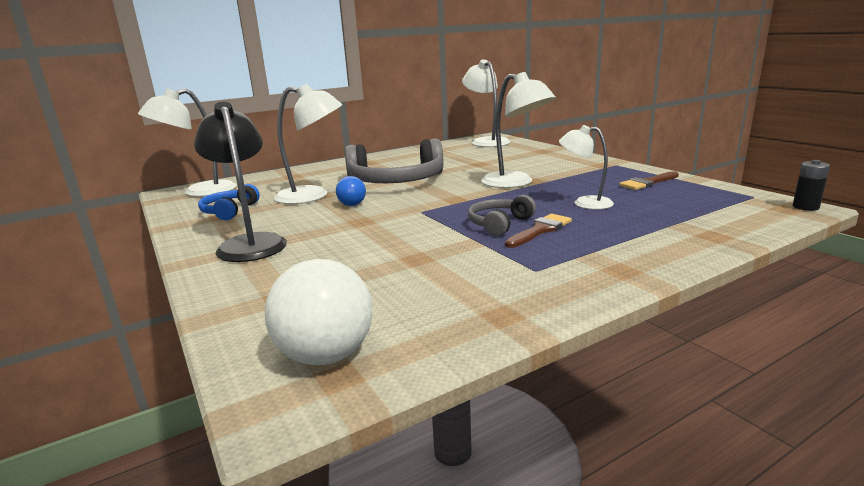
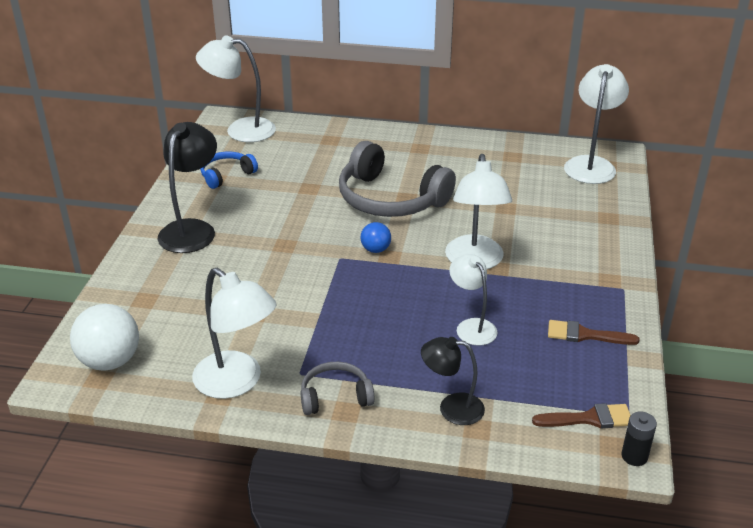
camera: 40 degrees right, 15 degrees up
white lamp [274,84,342,204] -> white lamp moved to [192,268,277,399]
blue ball [336,176,366,206] -> blue ball moved to [361,222,391,253]
grey headphones [468,195,536,236] -> grey headphones moved to [301,362,375,415]
brown brush [505,214,572,248] -> brown brush moved to [532,403,631,428]
none -> black lamp [421,337,485,425]

